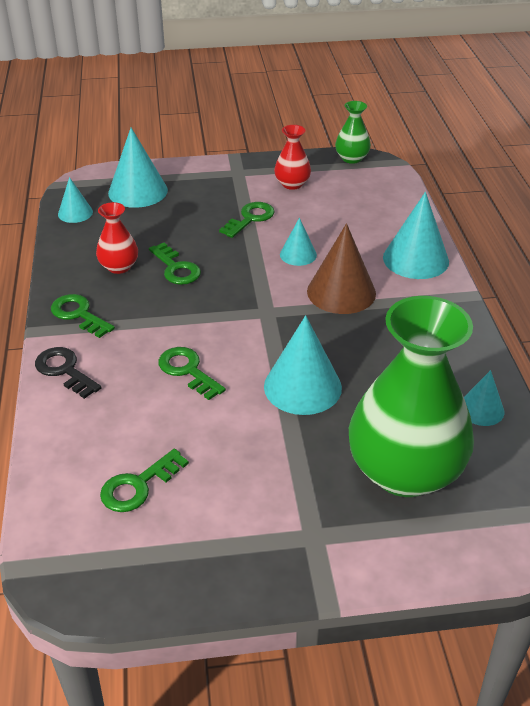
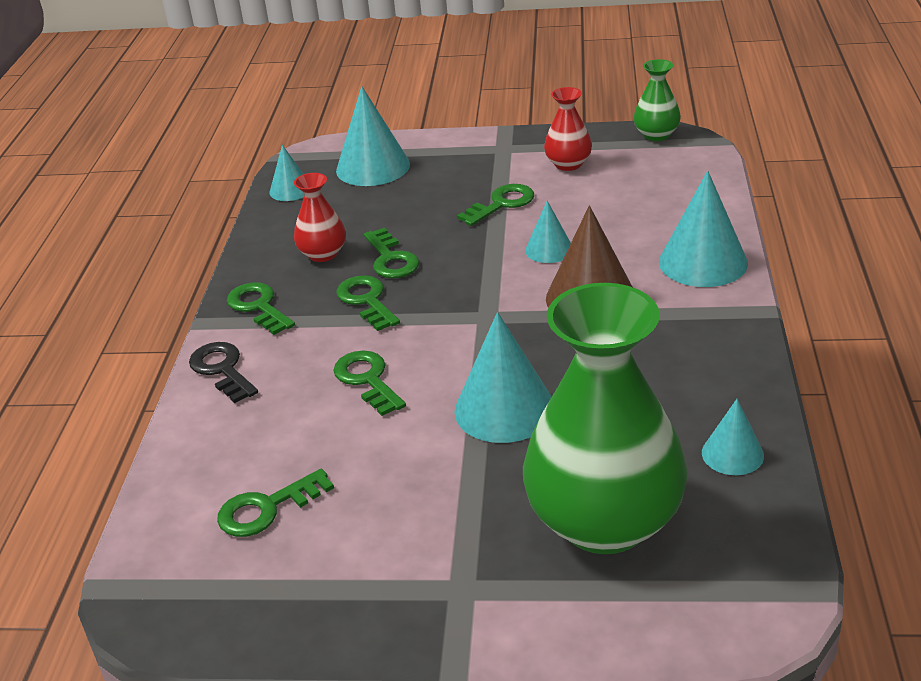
camera: 15 degrees right, 5 degrees down
none -> green key [336,275,400,331]

